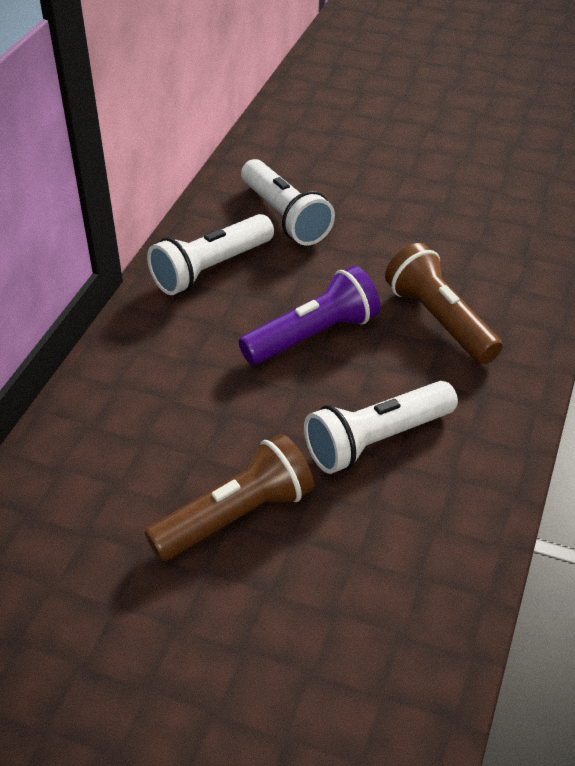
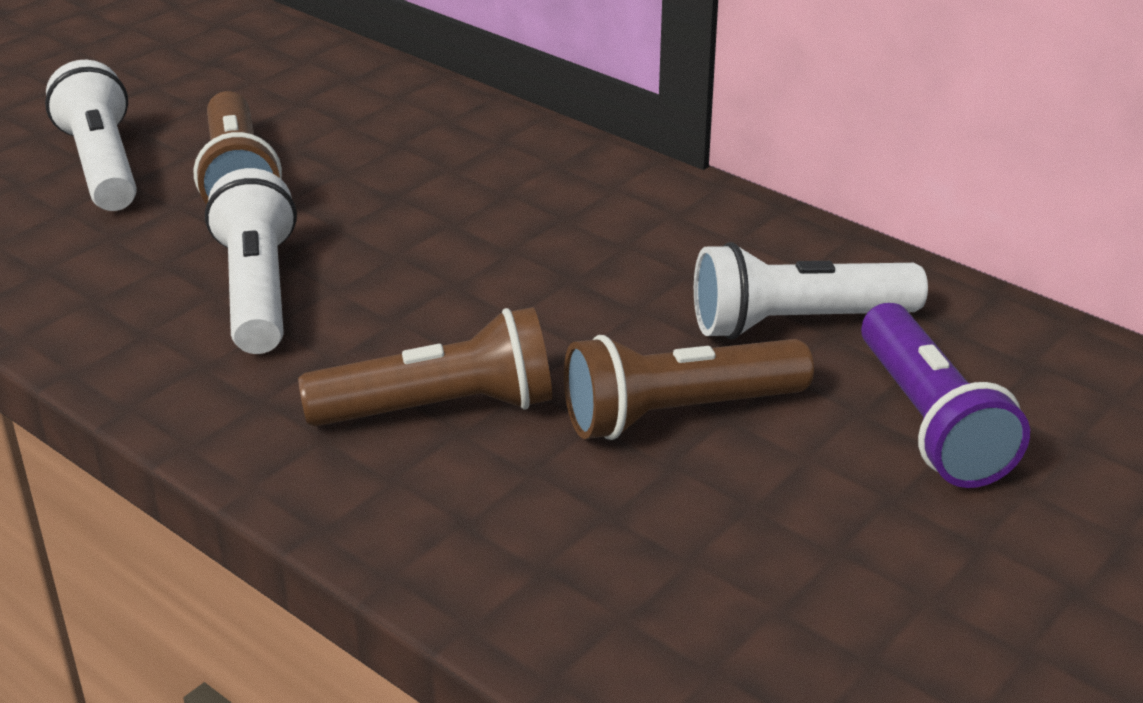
camera: 110 degrees right, 10 degrees down
white flashlight [147,214,274,295] -> white flashlight moved to [45,60,137,211]
purple flashlight [239,266,380,365] -> purple flashlight moved to [861,303,1030,488]
none -> brown flashlight [564,335,814,440]

